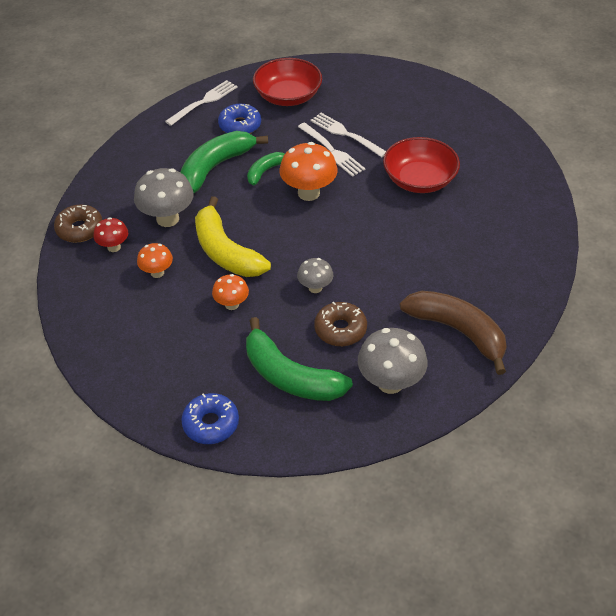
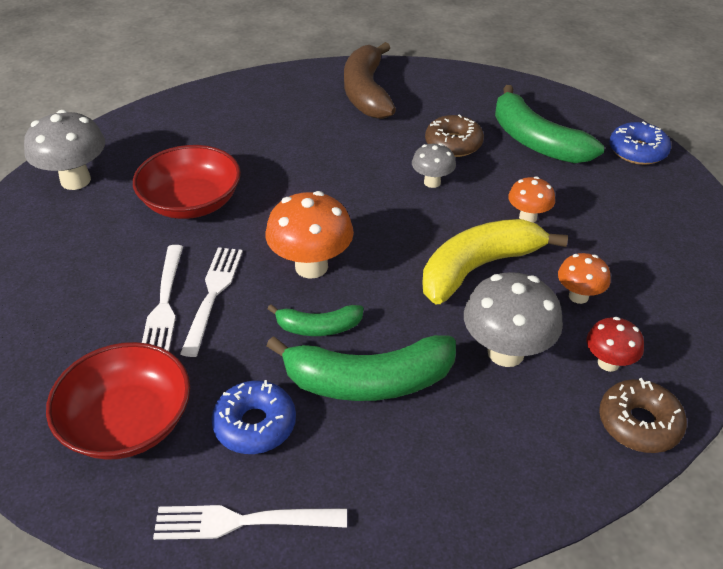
camera: 135 degrees left, 5 degrees down
yellow banana [195,196,271,277] -> yellow banana turned 135 degrees counterclockwise [422,219,568,304]
green banana [246,317,353,401] -> green banana turned 150 degrees clockwise [495,85,604,163]
grey mushroom [358,328,427,394] -> grey mushroom moved to [24,110,105,190]

